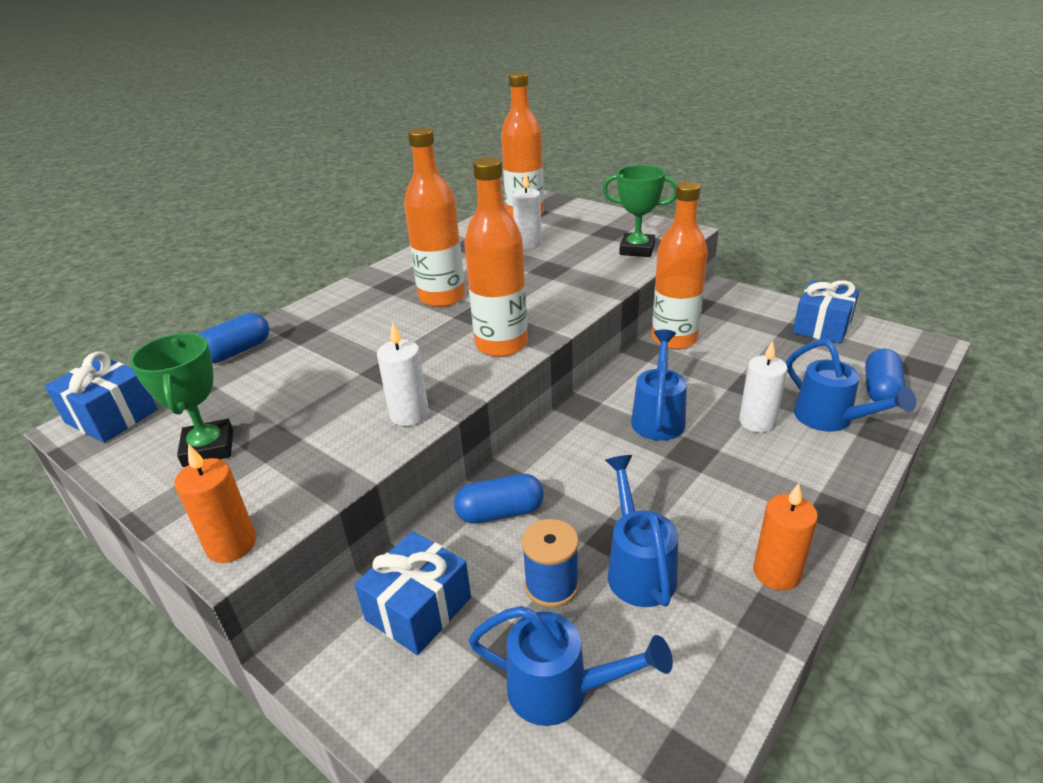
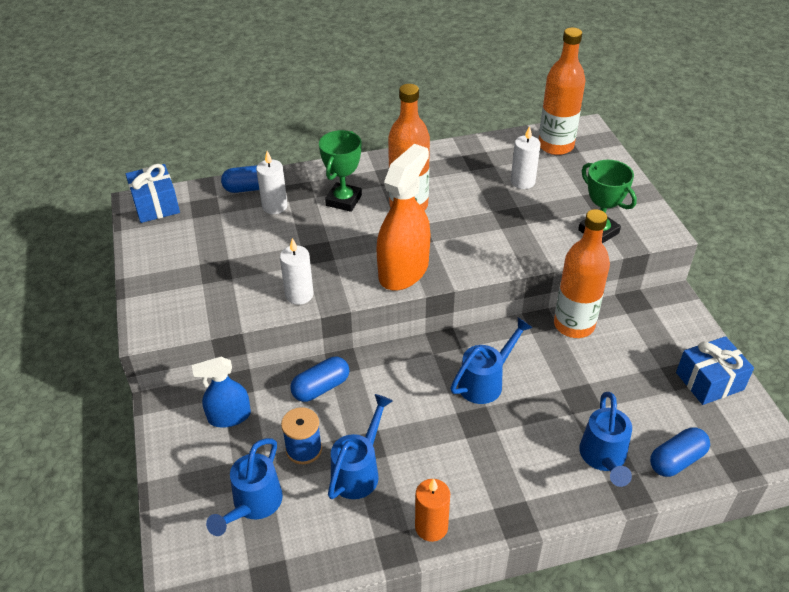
camera: 35 degrees right, 10 degrees up
green trophy [130,333,233,467] -> green trophy moved to [319,130,362,212]
orange candle [174,444,256,563] -> none
blue gift [355,531,471,655] -> blue spray bottle [192,357,251,428]
blue capsule [454,474,544,524] -> blue capsule turned 60 degrees counterclockwise [290,357,349,402]
orange bottle [464,157,528,357] -> orange spray bottle [376,144,430,290]
blue watering can [468,606,673,726] -> blue watering can turned 60 degrees clockwise [206,438,283,536]
white candle [739,340,788,433] -> white candle moved to [256,151,288,214]

